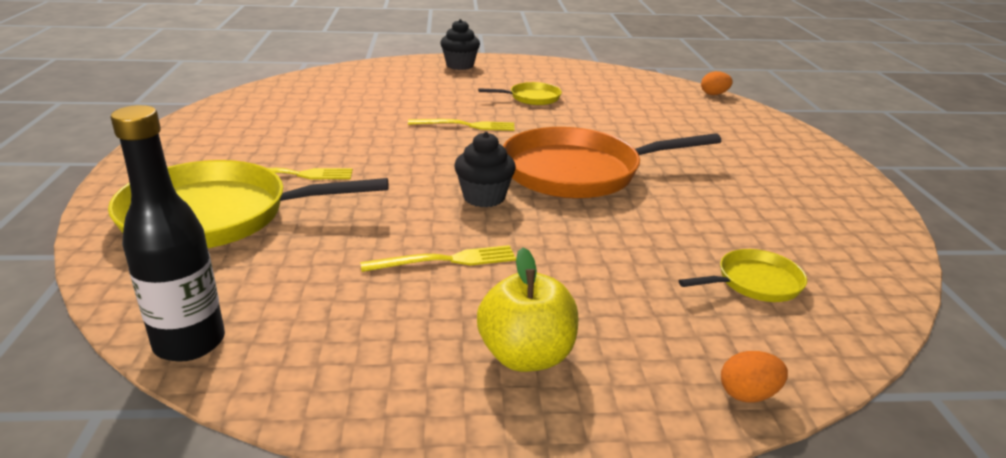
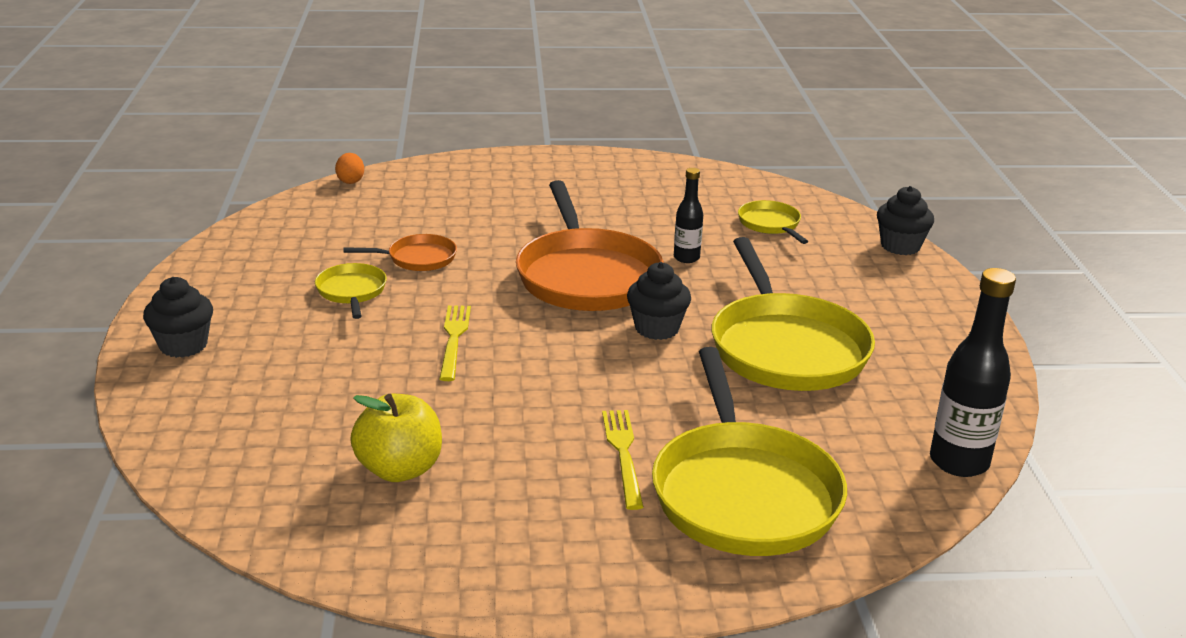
camera: 90 degrees left, 0 degrees up
yellow fork [360,245,516,272] -> yellow pan [712,237,875,391]
yellow apple [477,248,578,372] -> yellow apple moved to [350,394,442,482]
orange egg [721,351,788,403] -> black cupcake [877,186,934,255]
none -> orange pan [343,234,457,271]
none -> black bottle [674,168,703,263]

